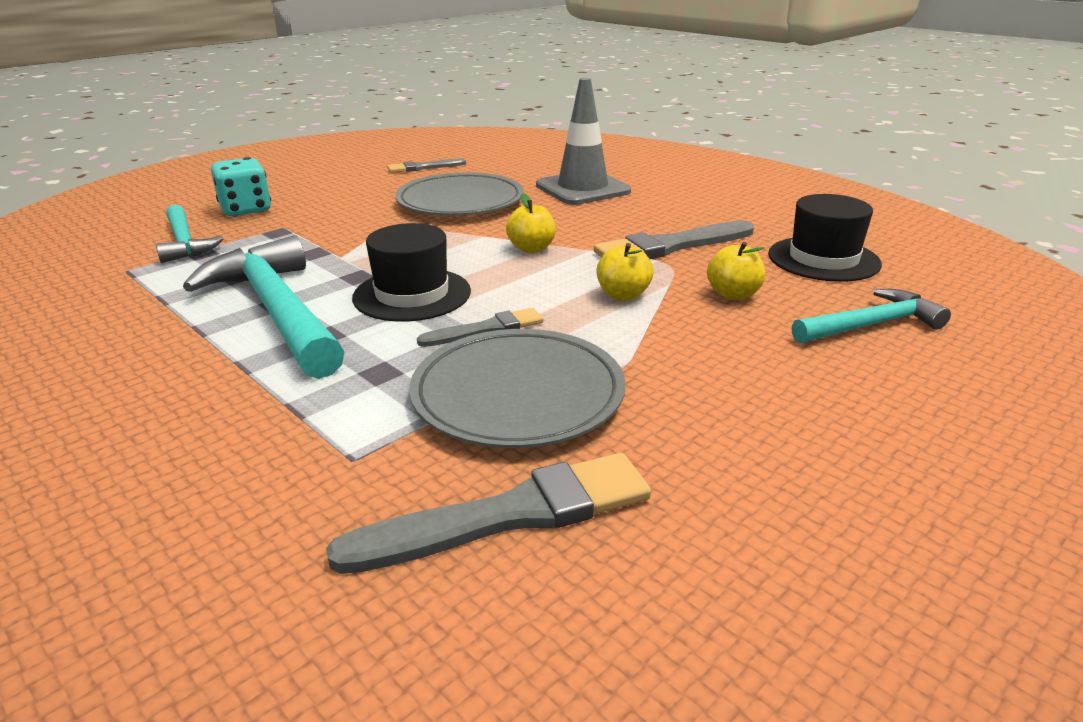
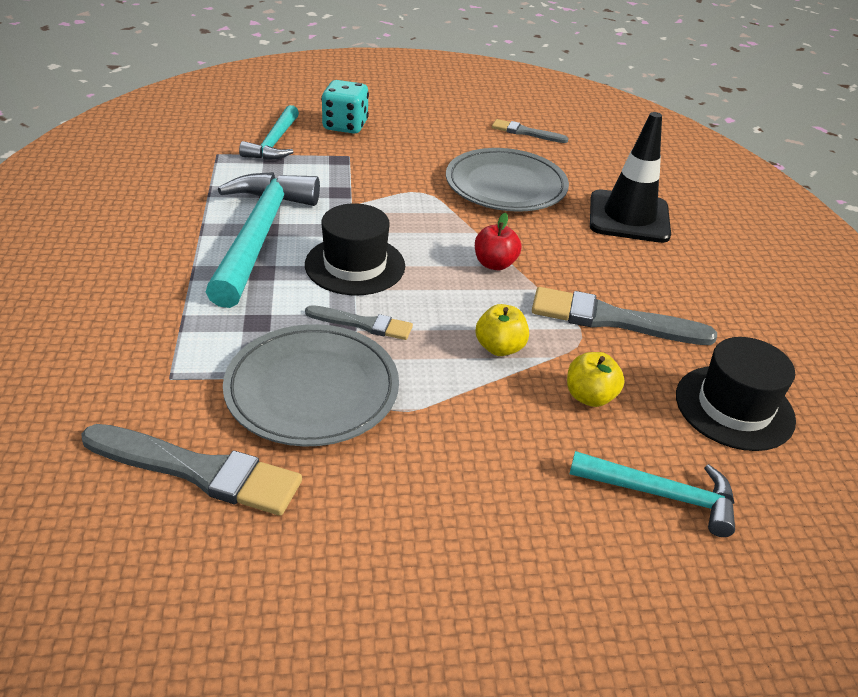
camera: 35 degrees right, 10 degrees up
yellow apple [506,194,556,253] -> red apple [475,213,522,270]
grey traffic cone [536,78,631,205] -> black traffic cone [590,112,671,243]

